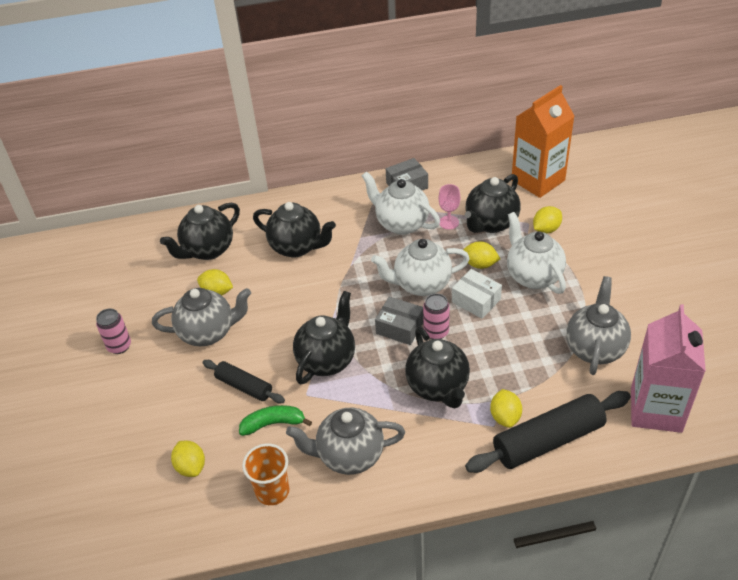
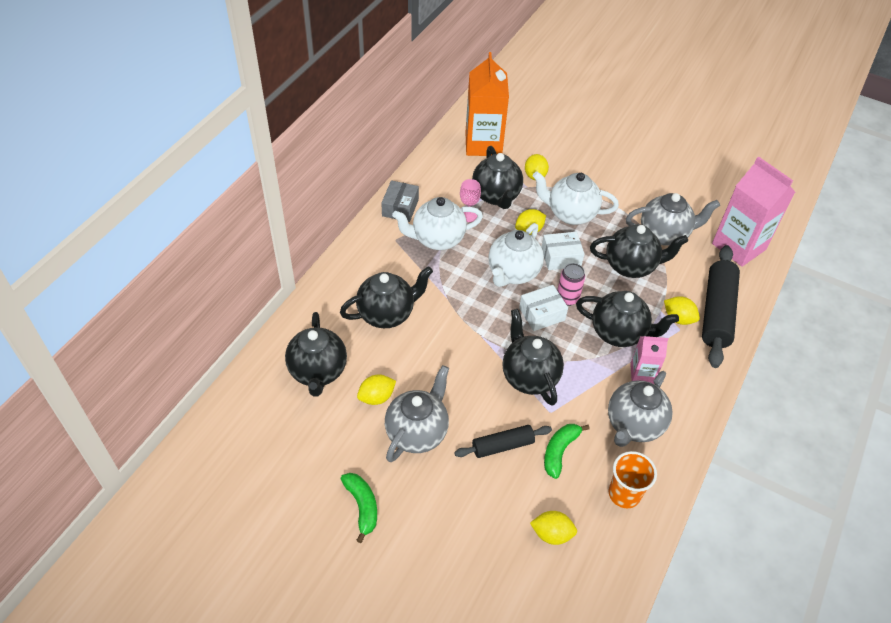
camera: 55 degrees left, 5 degrees up
pink can [96,308,131,354] -> green banana [341,473,377,543]
grey box [375,297,423,345] -> white box [519,285,568,331]
grey teapot [566,276,631,375] -> grey teapot turned 120 degrees clockwise [626,193,720,246]
none -> black teapot [590,224,688,278]
none -> pink carton [630,336,669,384]

